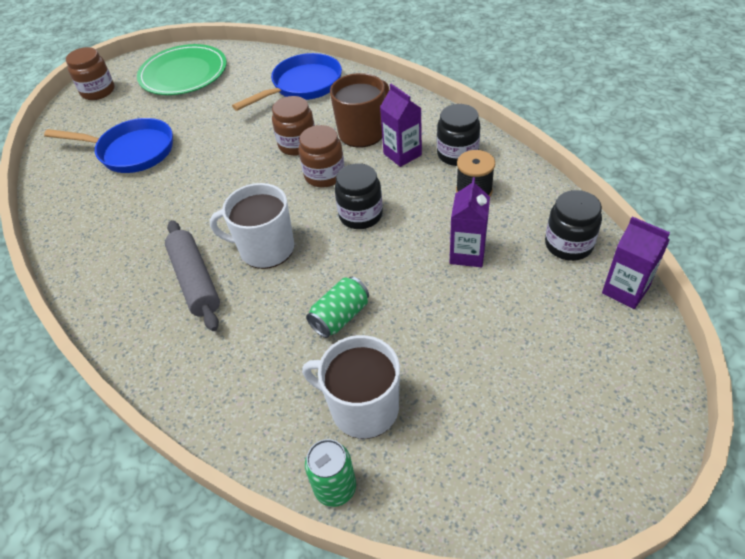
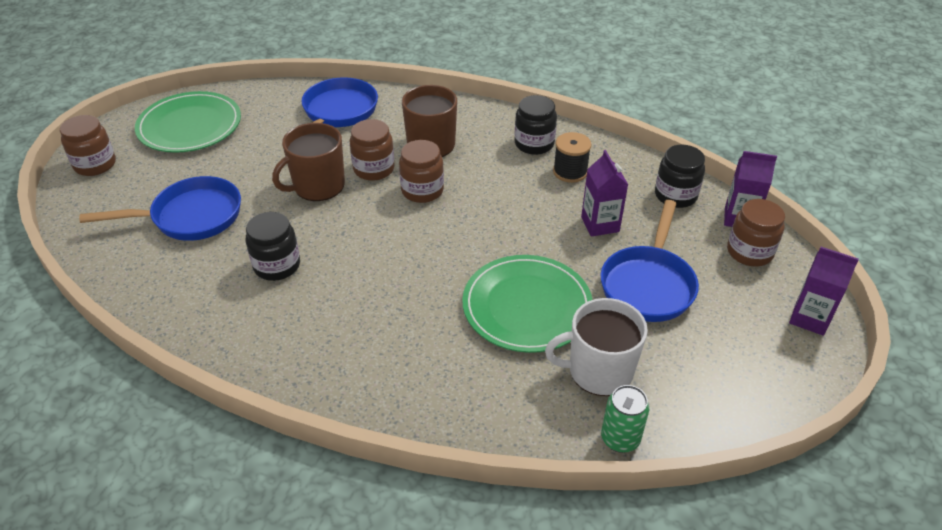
camera: 30 degrees left, 5 degrees down
grey rolling pin [165,220,220,331] -> none
white mug [210,183,294,269] -> none
green can [306,277,369,338] -> green plate [462,255,593,353]
black jar [334,163,383,229] -> black jar moved to [245,212,300,281]
purple carton [380,84,422,167] -> purple carton moved to [789,247,859,336]
none -> brown mug [272,123,345,201]
none -> blue pan [601,200,699,322]
none -> brown jar [727,199,785,266]

